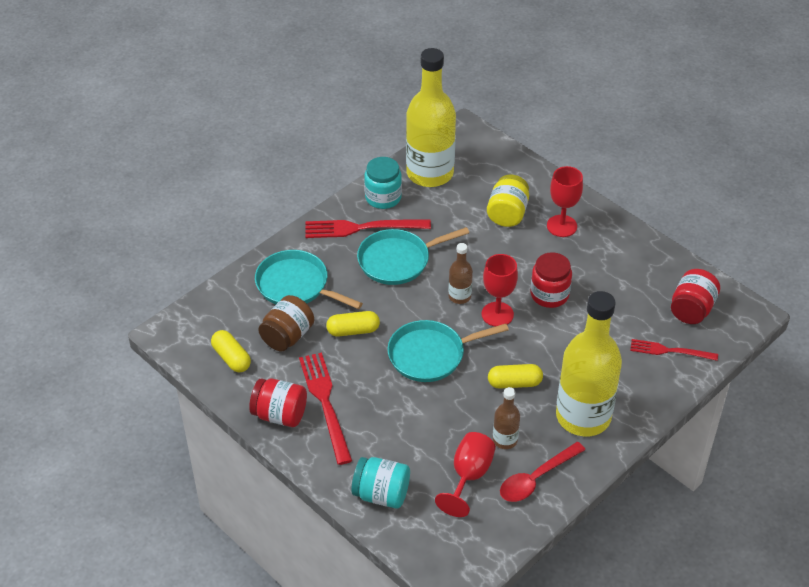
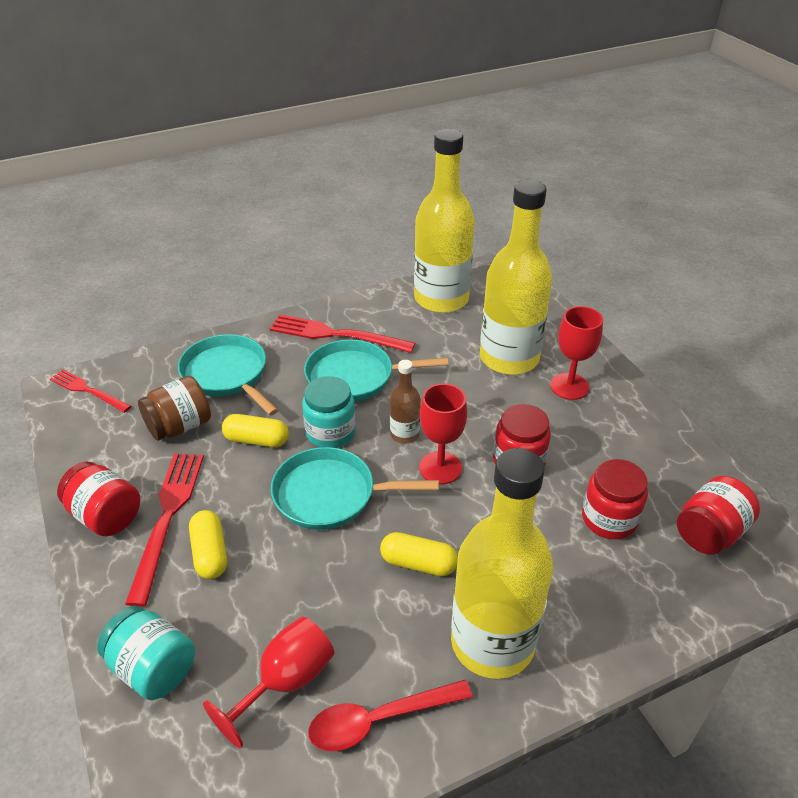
camera: 20 degrees right, 5 degrees down
yellow capsule [211,330,251,372] -> yellow capsule moved to [189,510,227,579]
turquoise jar [364,157,402,209] -> turquoise jar moved to [302,376,356,448]
yellow jar [487,175,529,227] -> yellow bottle [480,180,552,375]
brown bottle [493,387,520,449] -> none
red fork [630,339,718,361] -> red fork moved to [50,369,131,413]
none -> red jar [582,459,648,539]

